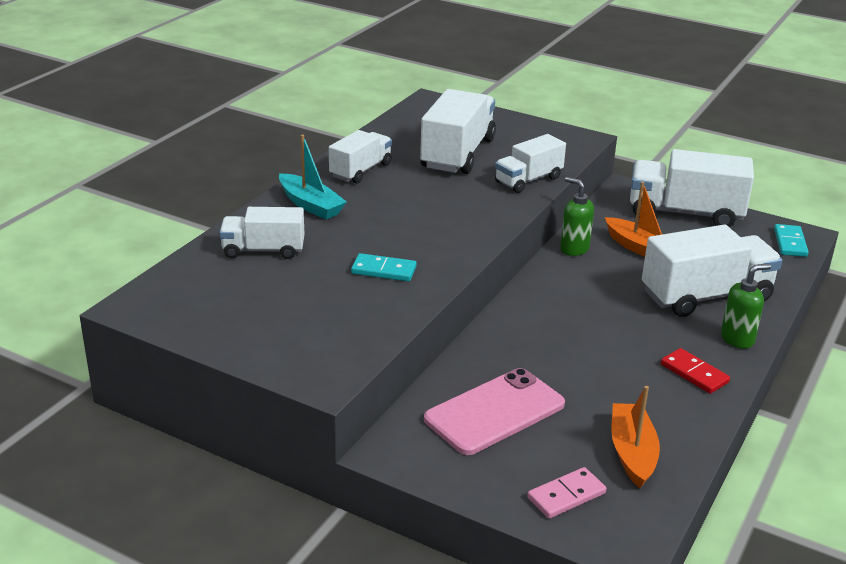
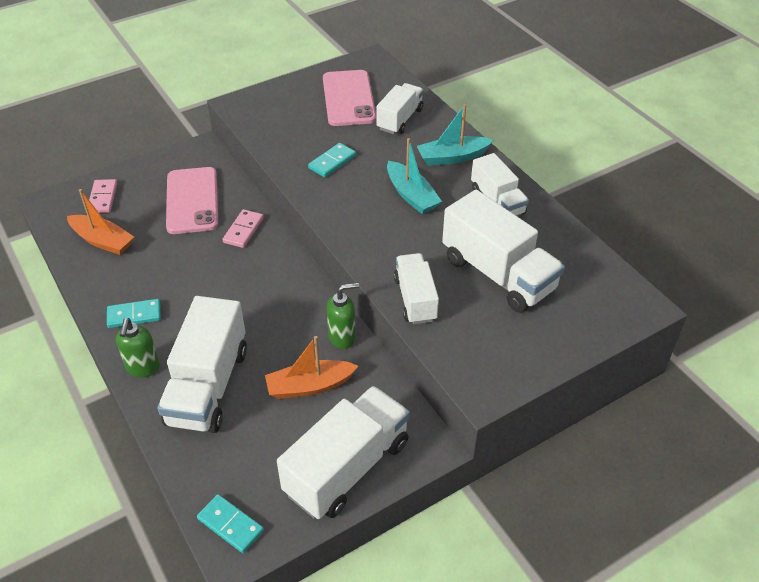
camera: 120 degrees right, 15 degrees up
red domino [661,348,730,394] -> turquoise domino [107,299,161,328]
none -> pink domino [222,209,264,248]
none -> pink phone [323,70,376,126]
none -> turquoise boat [387,138,442,214]

